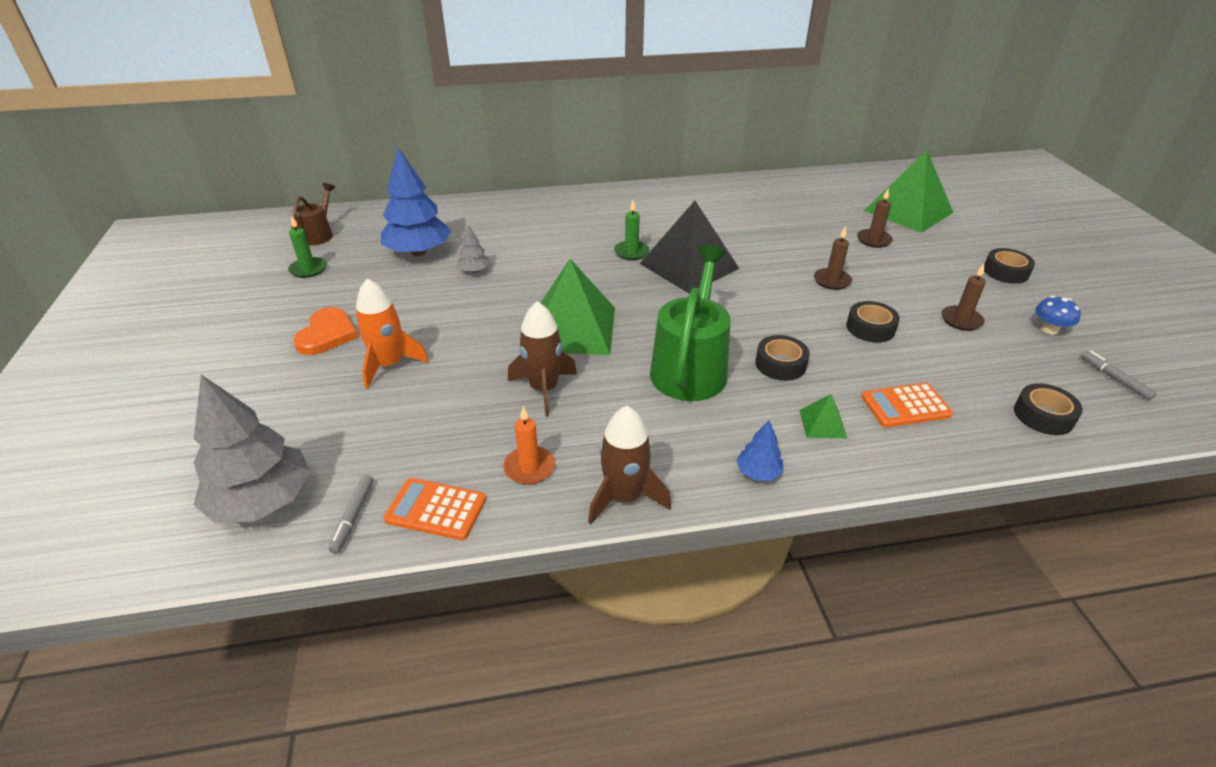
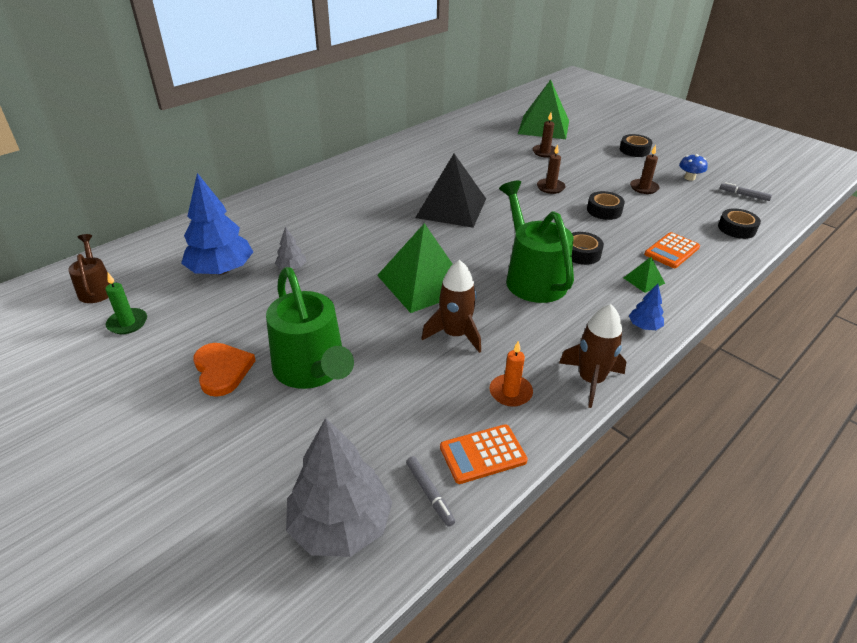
camera: 35 degrees left, 0 degrees up
orange rocket [356,278,429,389] -> green watering can [266,267,354,389]
green candle [614,200,650,260] -> none

